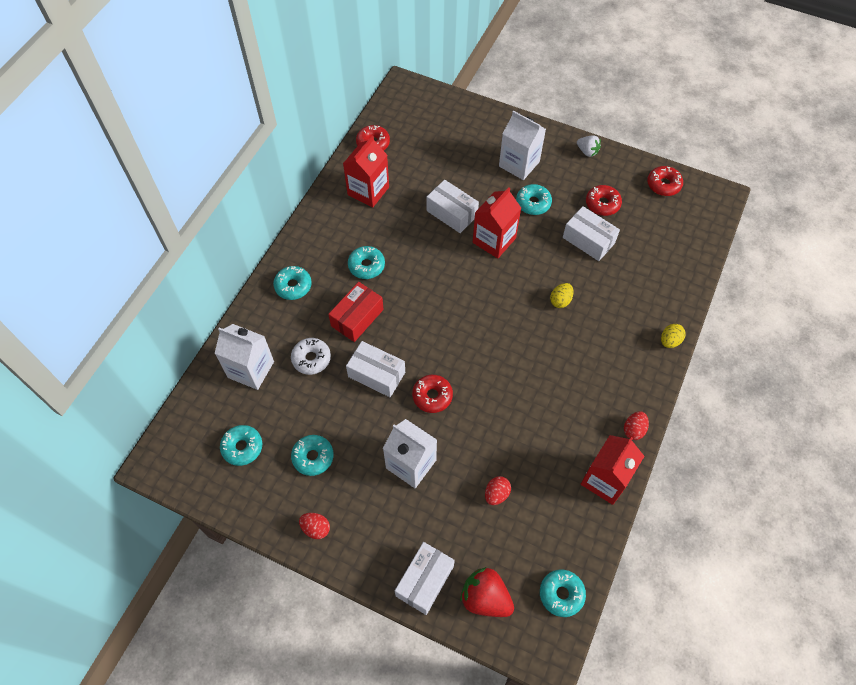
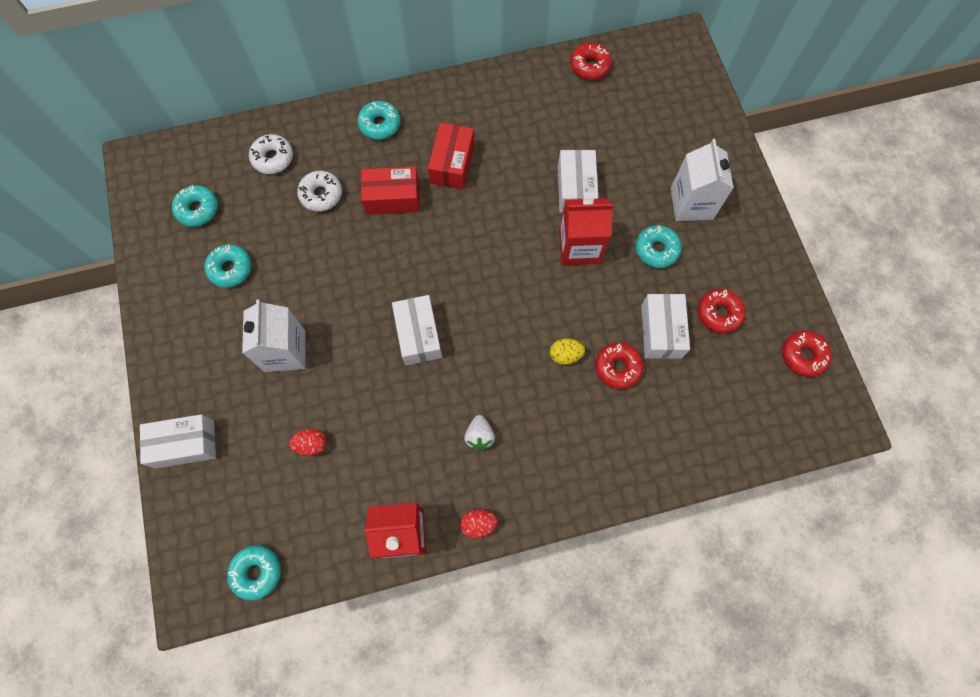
camera: 50 degrees right, 10 degrees up
white carton [214,324,274,390] -> white donut [249,134,293,174]
red egg [299,513,330,539] -> none
red carton [343,136,389,208] -> none
white box [346,341,405,397] -> white box moved to [392,295,442,365]
turquoise donut [348,246,385,279] -> red box [428,123,474,189]
red donut [412,375,453,413] -> red donut moved to [595,342,644,389]
red strawberry [460,567,514,617] -> none
white strawberry [577,135,601,157] -> white strawberry moved to [464,415,495,450]
yellow egg [661,324,686,348] -> none

